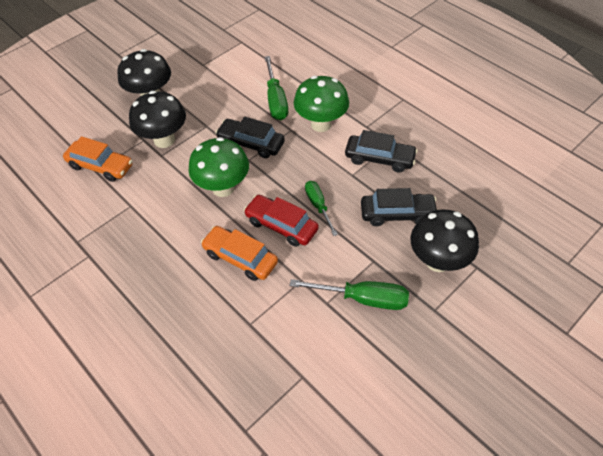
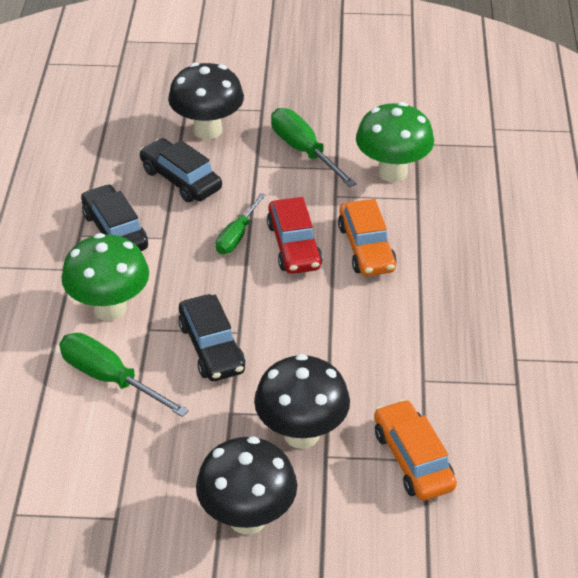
camera: 135 degrees left, 10 degrees down
green mushroom [188,137,249,197] -> green mushroom moved to [356,102,434,182]
green screwdriver [265,56,288,120] -> green screwdriver turned 90 degrees counterclockwise [59,333,189,417]

